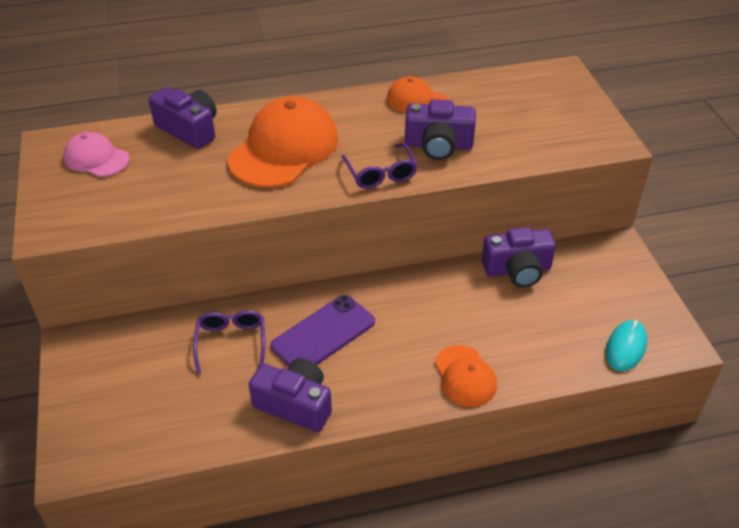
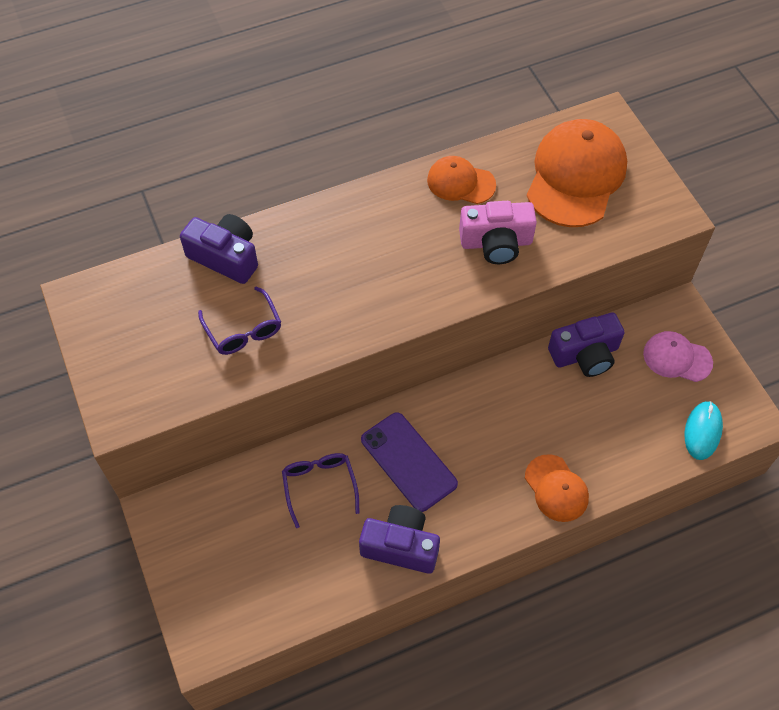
camera: 10 degrees left, 15 degrees up
pink cap [63,132,129,177] -> pink cap moved to [643,331,713,382]
orange cap [227,96,338,188] -> orange cap moved to [527,119,627,227]
purple phone [270,295,375,366] -> purple phone turned 75 degrees counterclockwise [361,412,458,512]
purple glasses [341,143,418,189] -> purple glasses moved to [198,287,281,355]
purple camera [405,99,476,160] -> pink camera [459,201,537,264]

